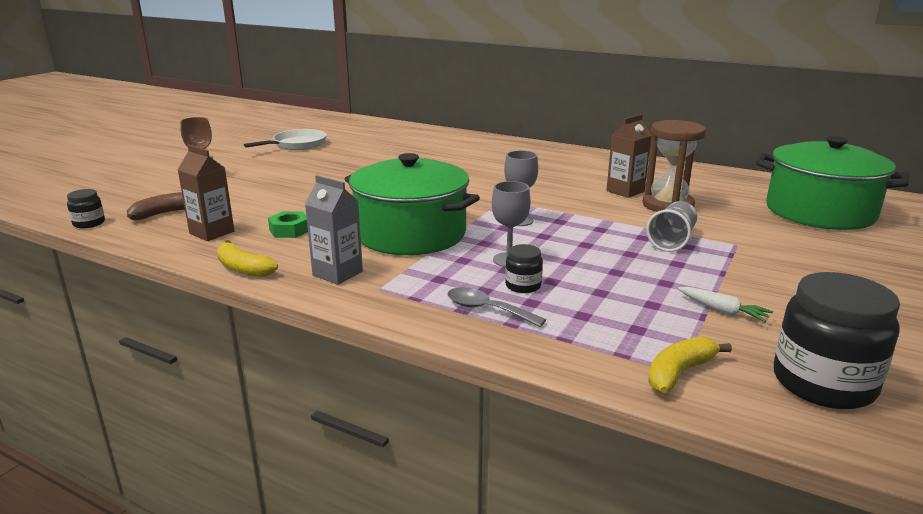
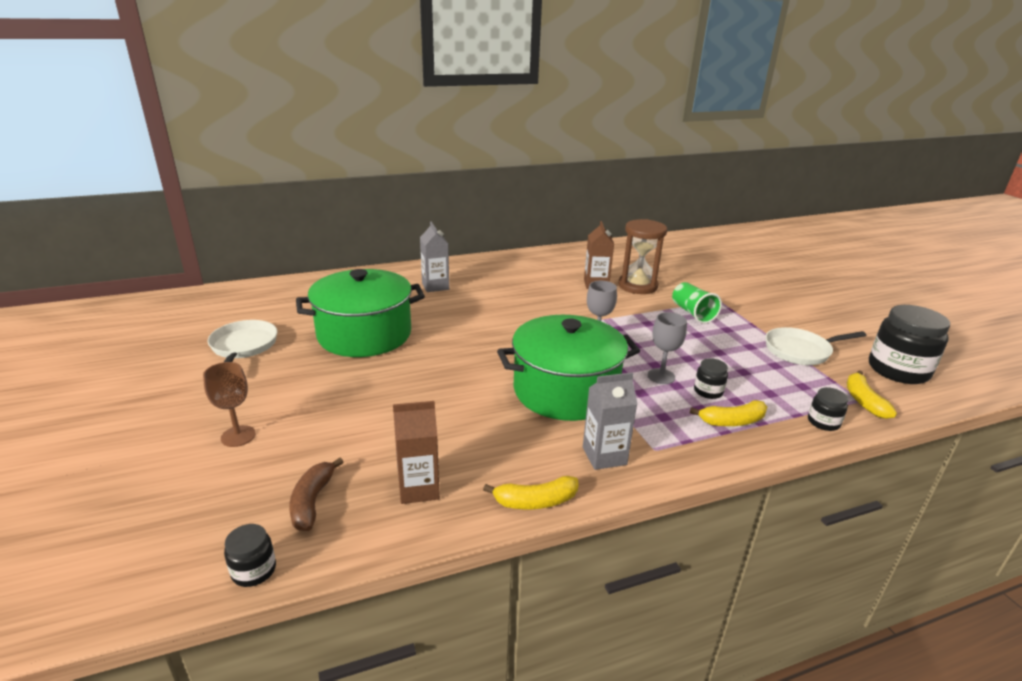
camera: 50 degrees left, 5 degrees up
green nut [268,211,308,238] -> none
grey spoon [447,287,546,327] -> yellow banana [690,400,767,426]
grey cup [646,201,697,252] -> green cup [672,282,722,324]
white carrot [678,287,773,322] -> white pan [765,327,866,365]
green pot [756,136,909,230] -> green pot moved to [296,269,425,357]
none -> grey carton [420,221,449,292]
none -> black jar [808,387,848,431]

